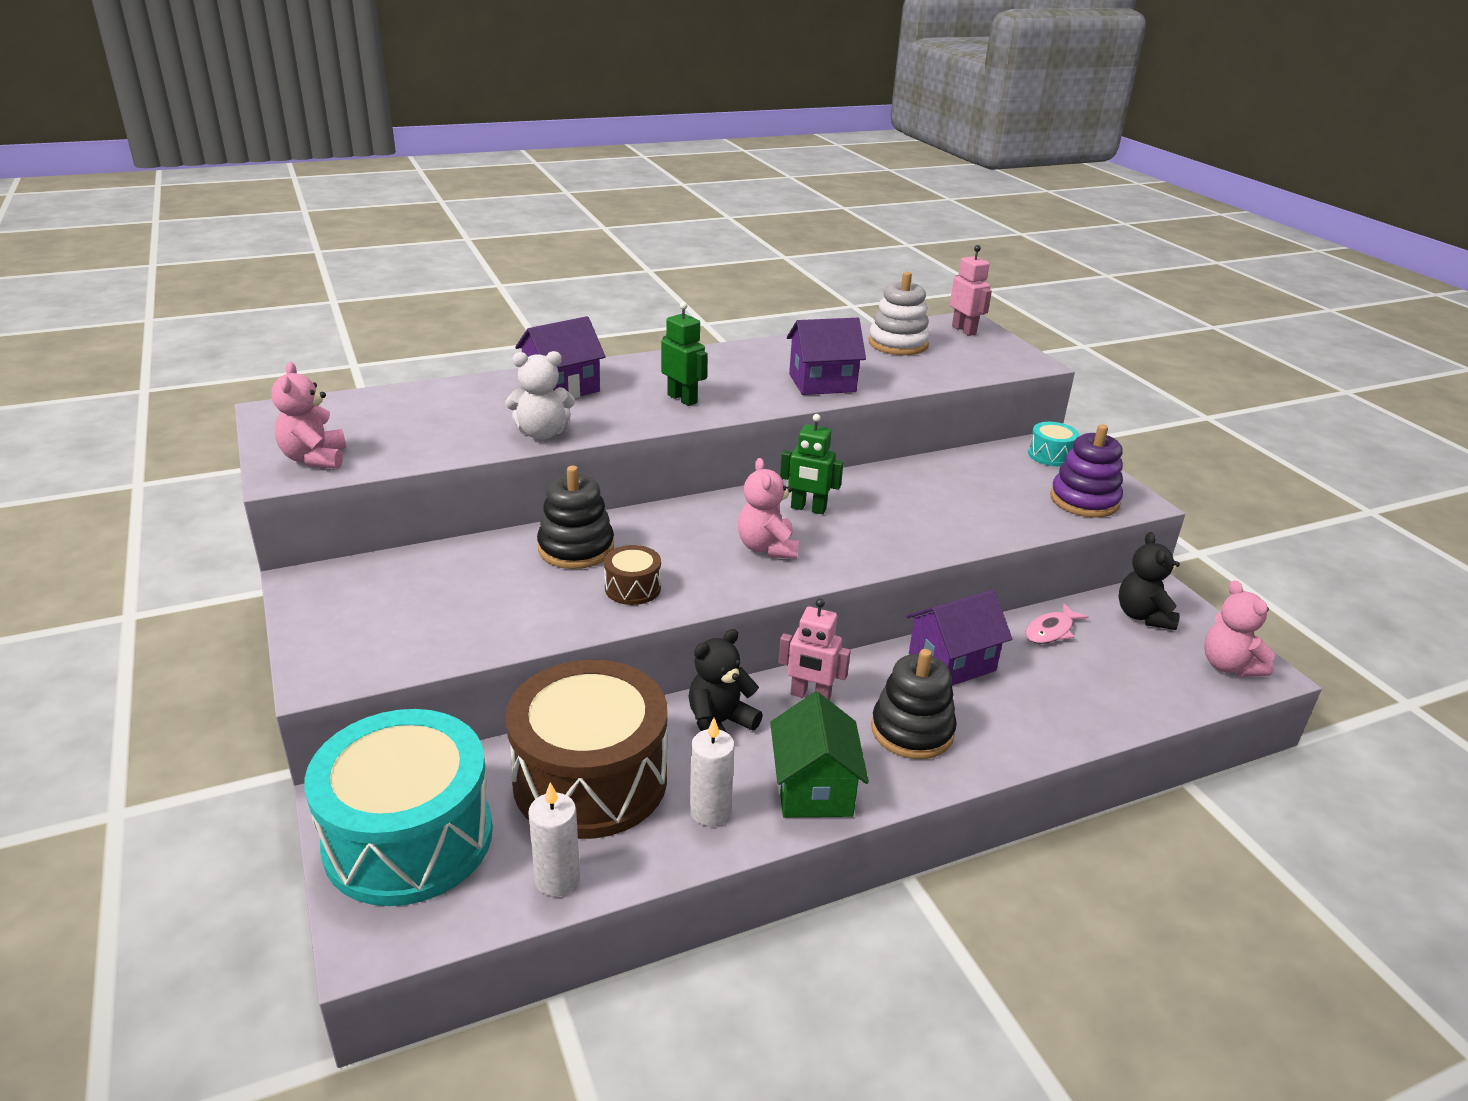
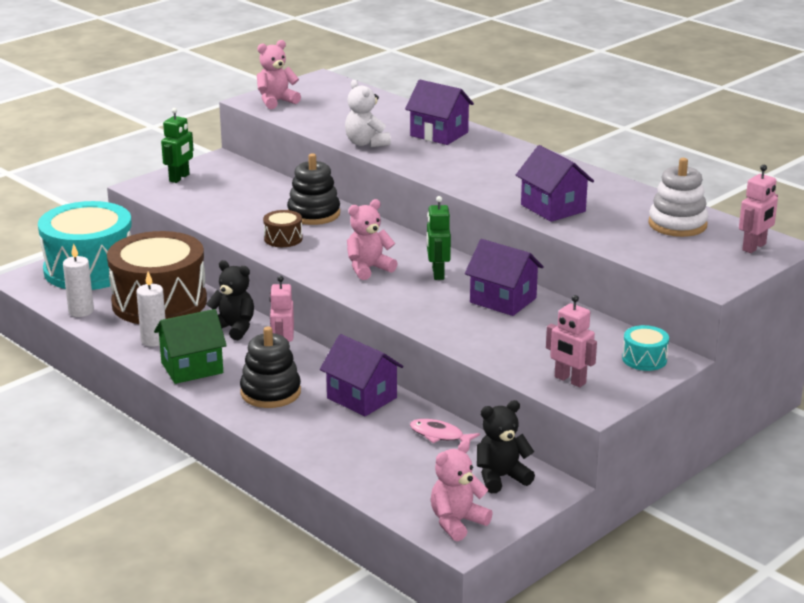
camera: 70 degrees right, 5 degrees down
green robot [661,302,708,406] -> green robot moved to [161,108,193,183]
purple stacking toy [1050,424,1123,518] -> pink robot [546,295,597,387]
none -> purple house [465,239,544,316]

